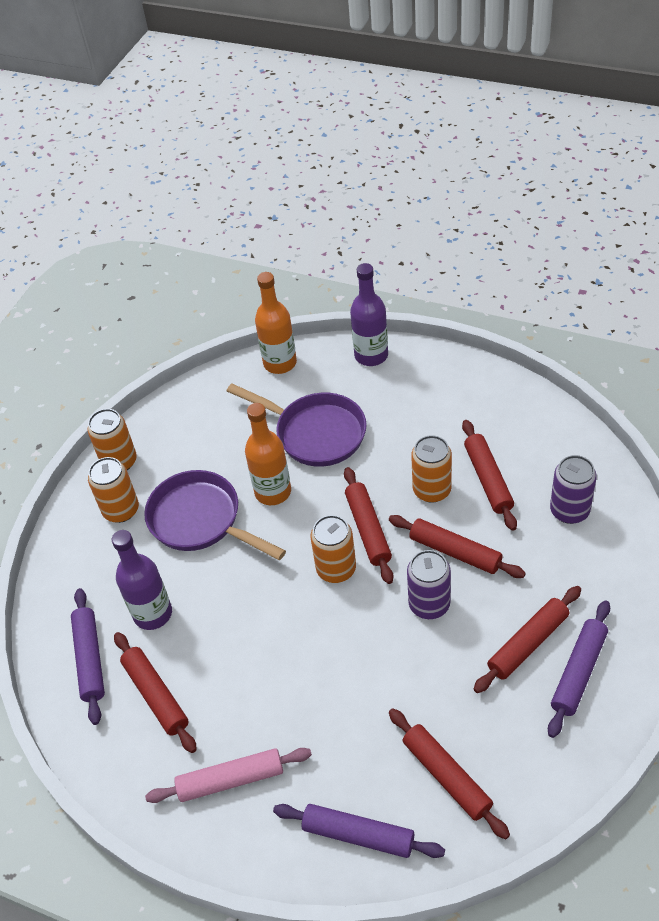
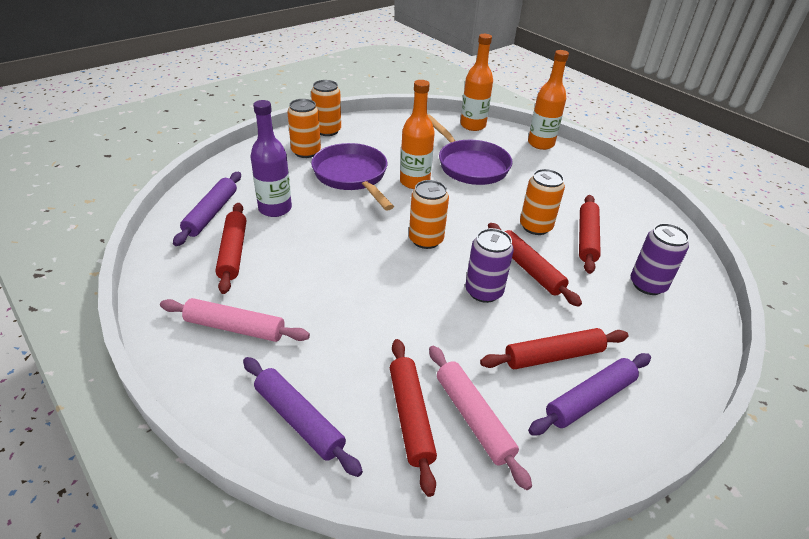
camera: 20 degrees right, 10 degrees down
red rolling pin [344,467,394,584] -> none
purple bottle [350,263,388,366] -> orange bottle [528,50,569,150]
none -> pink rolling pin [429,346,532,490]

